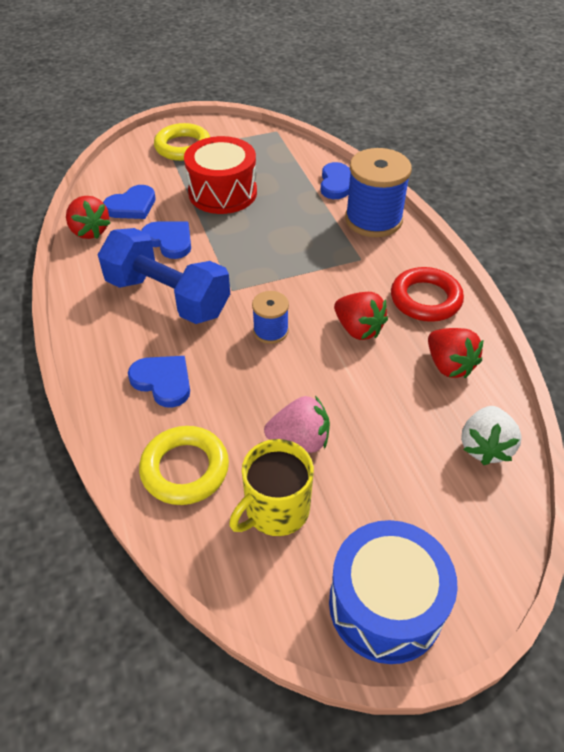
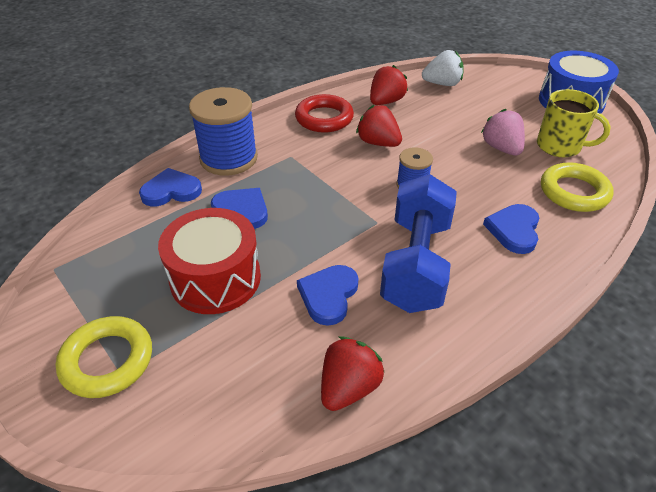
camera: 110 degrees left, 5 degrees down
blue heart [103,185,156,219] -> blue heart moved to [211,188,268,229]
red strawberry [334,292,388,340] -> red strawberry turned 75 degrees counterclockwise [356,105,402,147]

